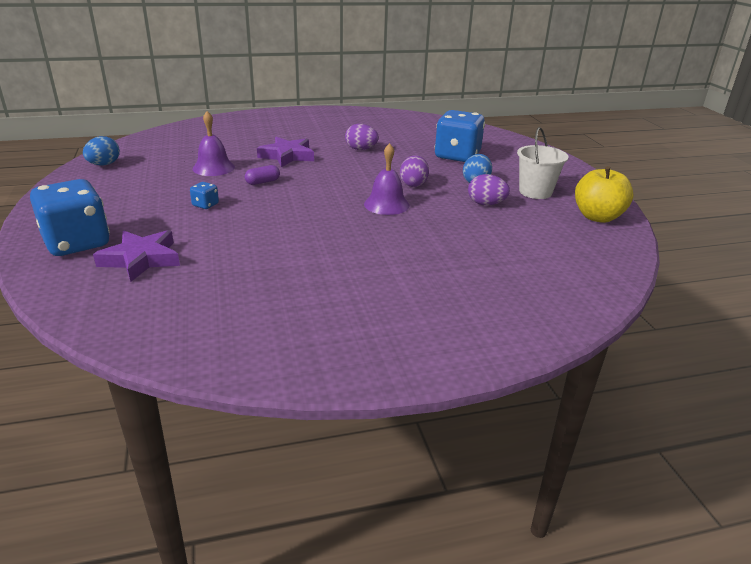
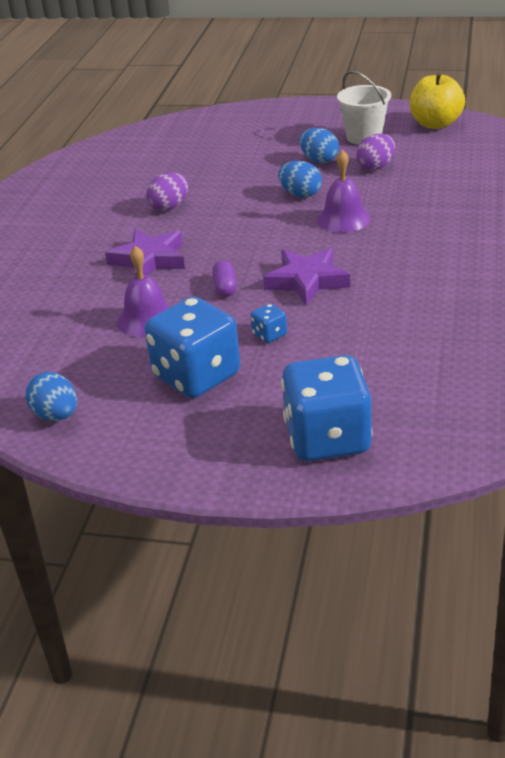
camera: 60 degrees left, 5 degrees up
purple star [93,230,180,282] -> purple star moved to [263,248,350,306]
purple egg [400,155,429,187] -> blue egg [278,161,322,198]
blue dice [434,110,485,162] -> blue dice moved to [144,297,240,398]

